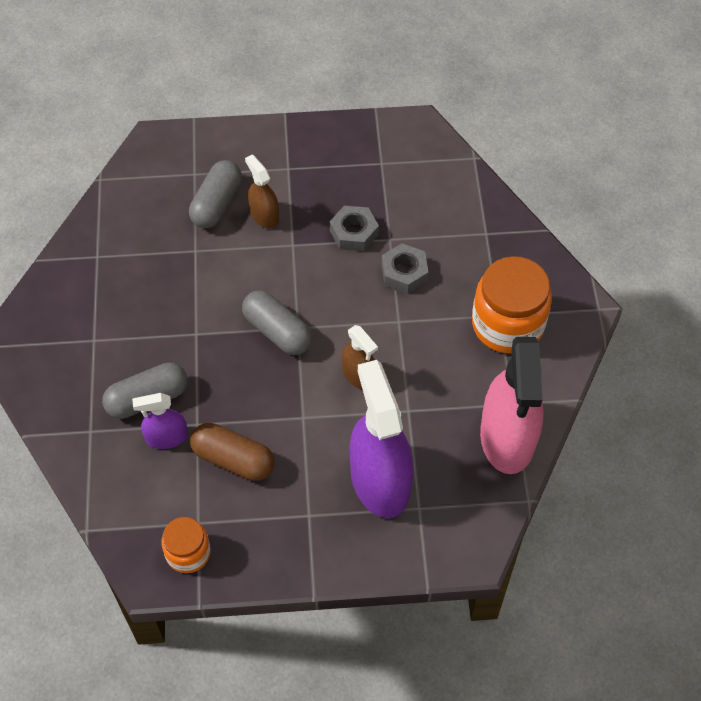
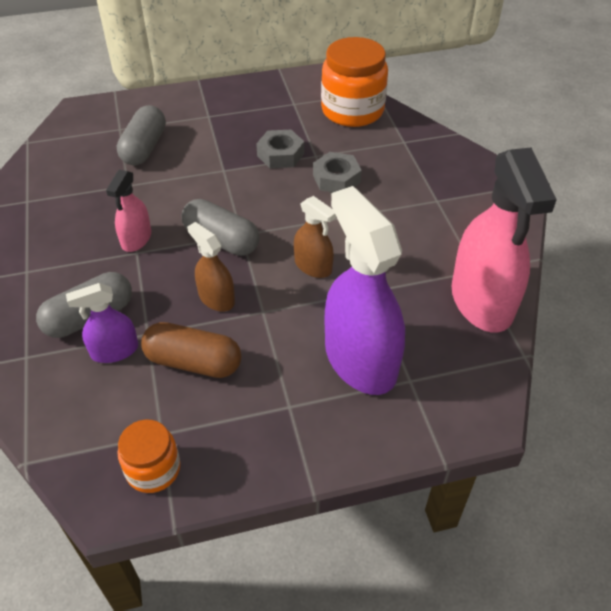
camera: 10 degrees left, 10 degrees down
brown spray bottle [245,155,279,228] -> brown spray bottle moved to [187,222,235,311]
orange jar [472,256,552,354] -> orange jar moved to [321,37,388,127]
none -> pink spray bottle [106,170,151,252]

